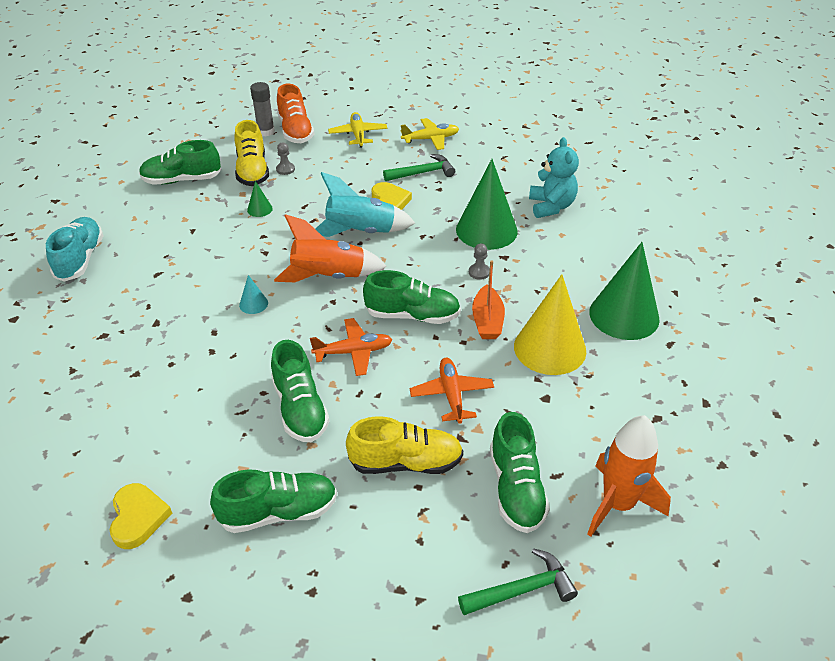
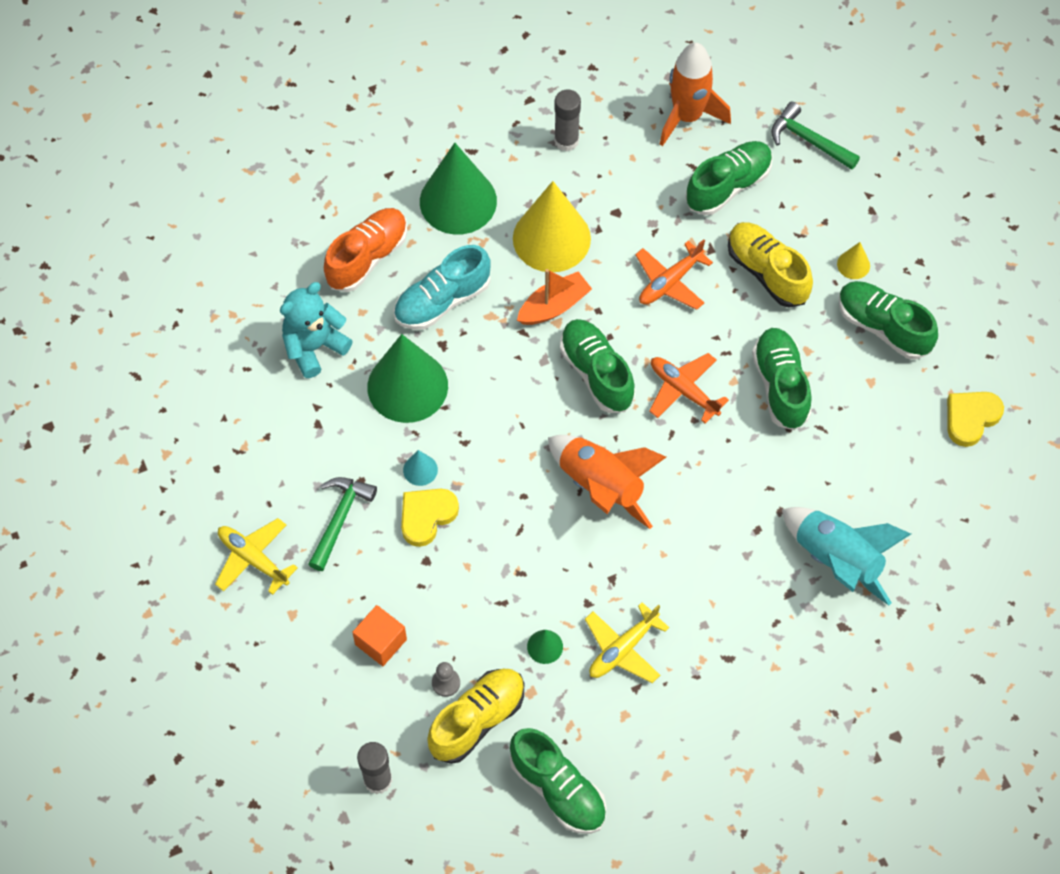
camera: 125 degrees left, 20 degrees up
turquoise shoe [46,217,104,282] -> turquoise shoe moved to [394,245,491,330]
turquoise cone [239,275,268,314] -> turquoise cone moved to [403,450,438,486]
green shoe [271,340,329,442] -> green shoe turned 45 degrees counterclockwise [752,328,812,430]
orange shoe [277,84,314,143] -> orange shoe moved to [324,208,407,292]
turquoise rocket [315,172,415,237] -> turquoise rocket moved to [782,507,911,605]
yellow plane [328,112,387,148] -> yellow plane moved to [585,602,669,683]
green hammer [383,154,455,181] -> green hammer turned 75 degrees clockwise [308,477,377,571]
grey pawn [469,243,490,280] -> none
none -> orange cube [352,605,407,666]
none -> grey glue stick [554,89,581,151]
none -> yellow cone [837,242,870,279]

